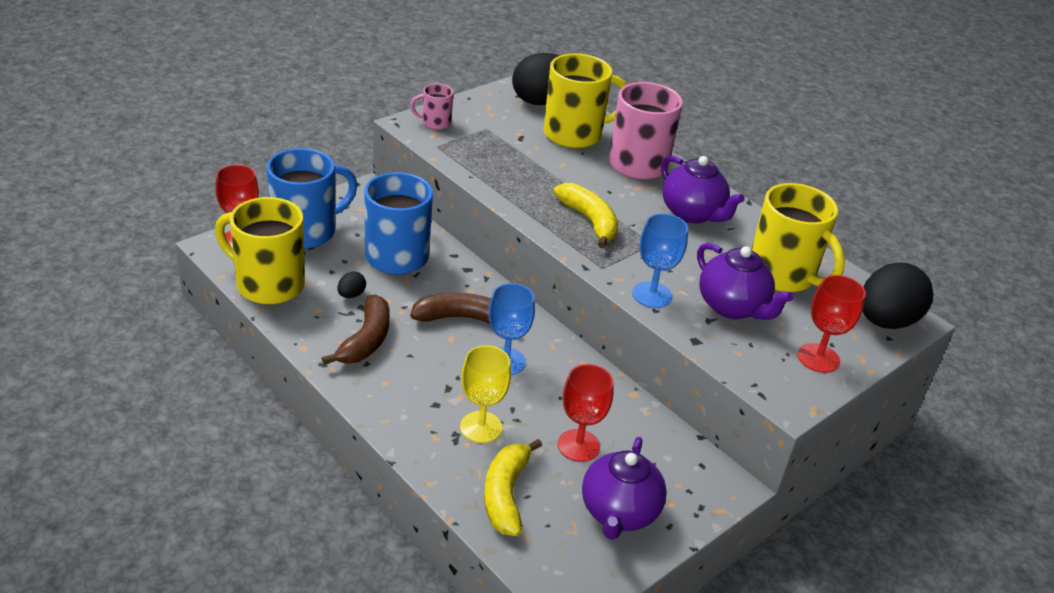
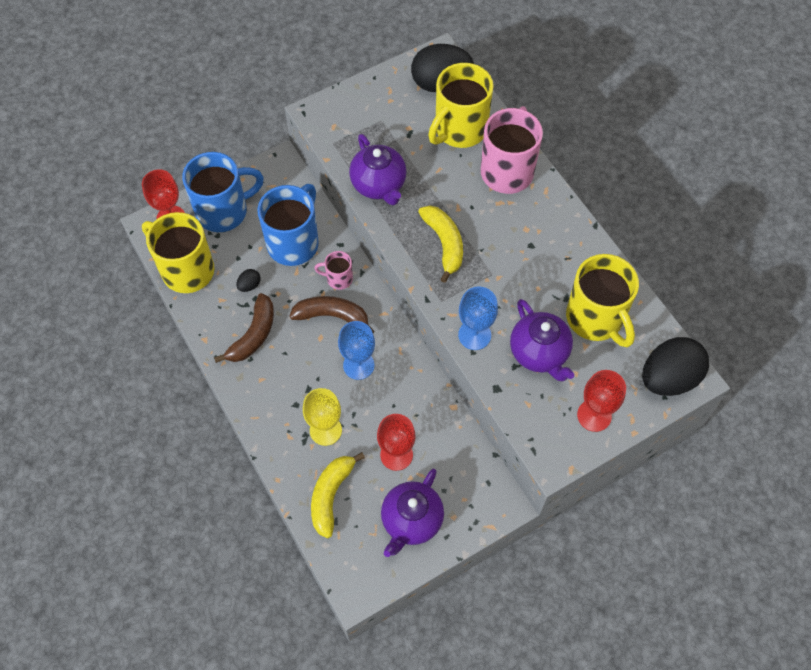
camera: 15 degrees right, 25 degrees up
pink mug [410,84,454,130] -> pink mug moved to [314,251,353,290]
yellow mug [544,53,627,148] -> yellow mug turned 135 degrees clockwise [428,63,494,148]
purple teapot [661,156,745,224] -> purple teapot moved to [349,134,407,205]

